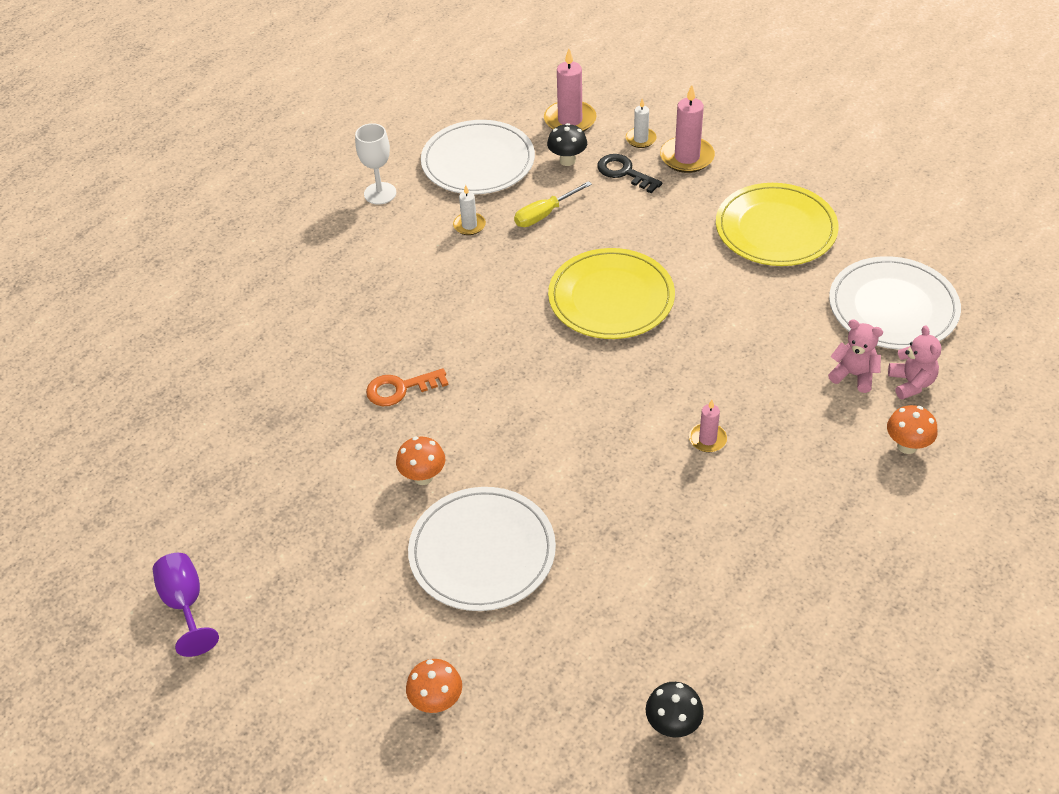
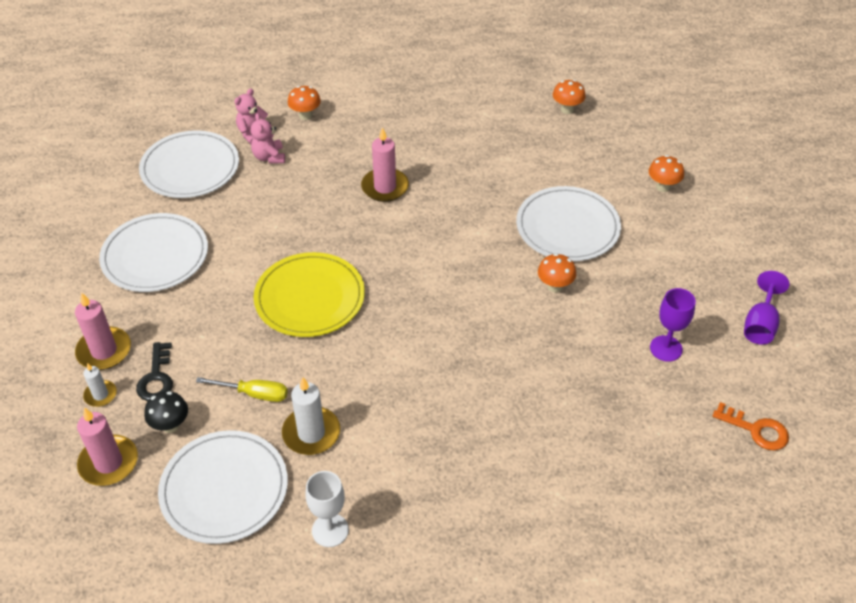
camera: 135 degrees left, 0 degrees up
orange key [366,368,448,406] -> orange key moved to [713,402,789,451]
white candle [453,185,486,235] -> white candle [282,377,340,455], size x1.73
black mushroom [646,682,704,737] -> orange mushroom [553,80,586,114]
pink candle [689,400,727,452] -> pink candle [361,127,409,202], size x1.73
yellow plate [716,183,839,266] -> white plate [99,213,208,292]
none -> purple goblet [650,288,696,362]

